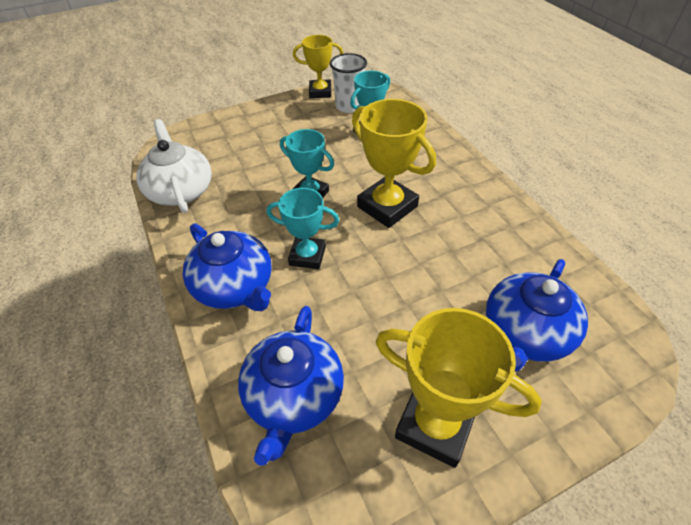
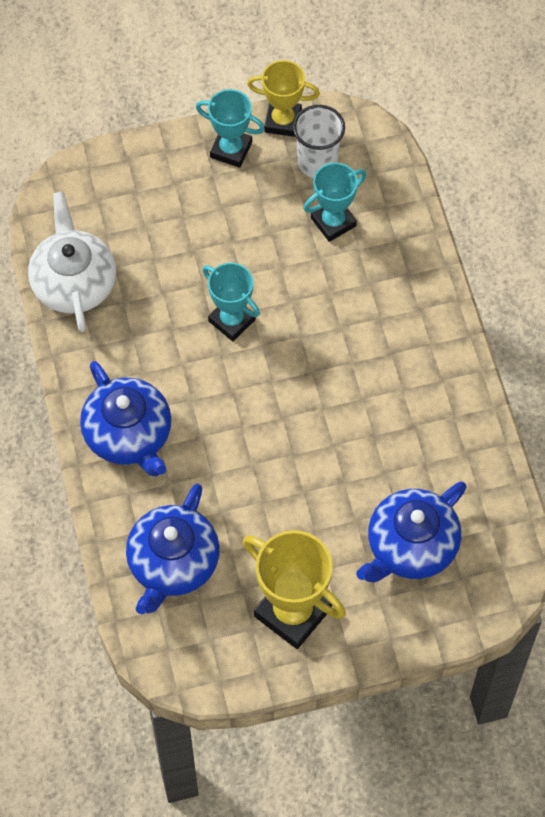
camera: 10 degrees right, 15 degrees up
turquoise trophy [267,188,339,269] -> turquoise trophy moved to [196,89,265,168]
yellow trophy [352,99,436,228] -> none

